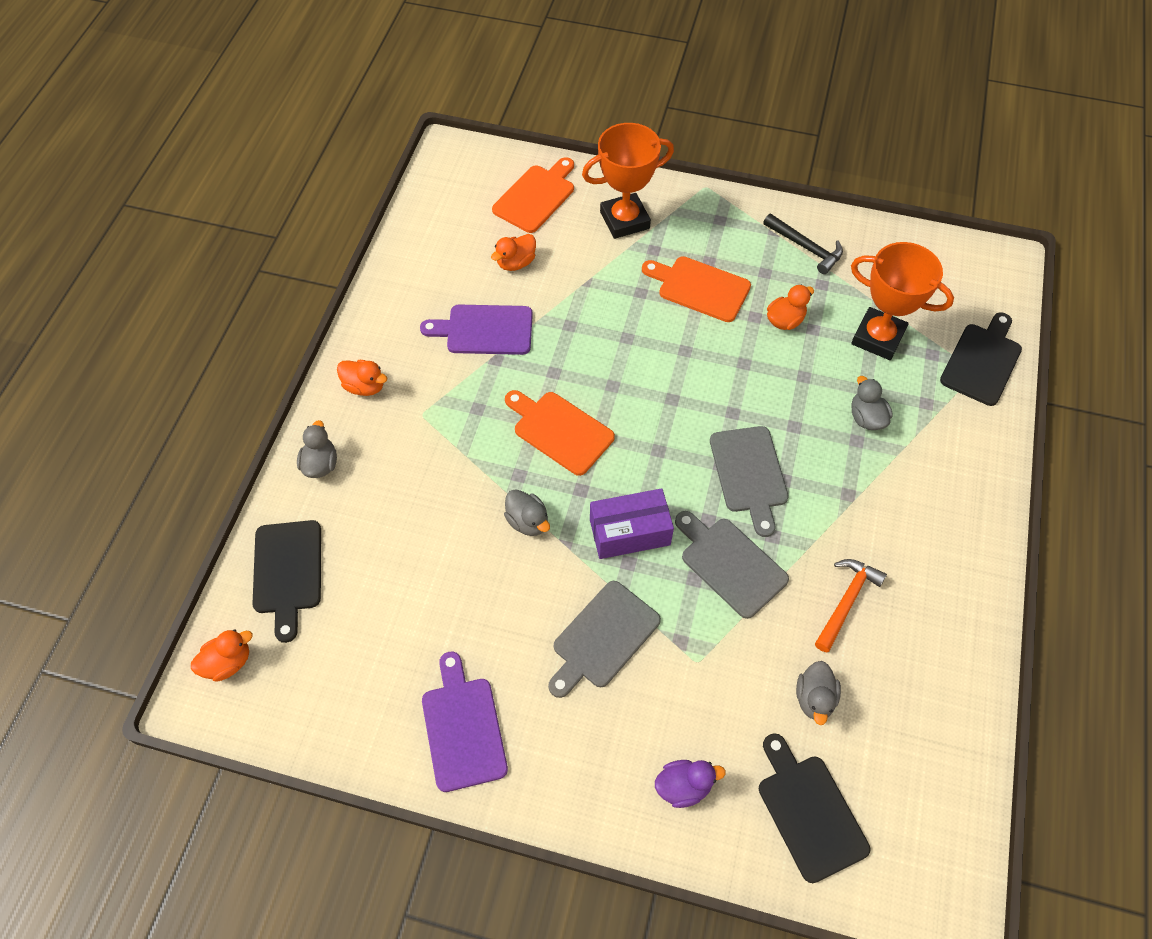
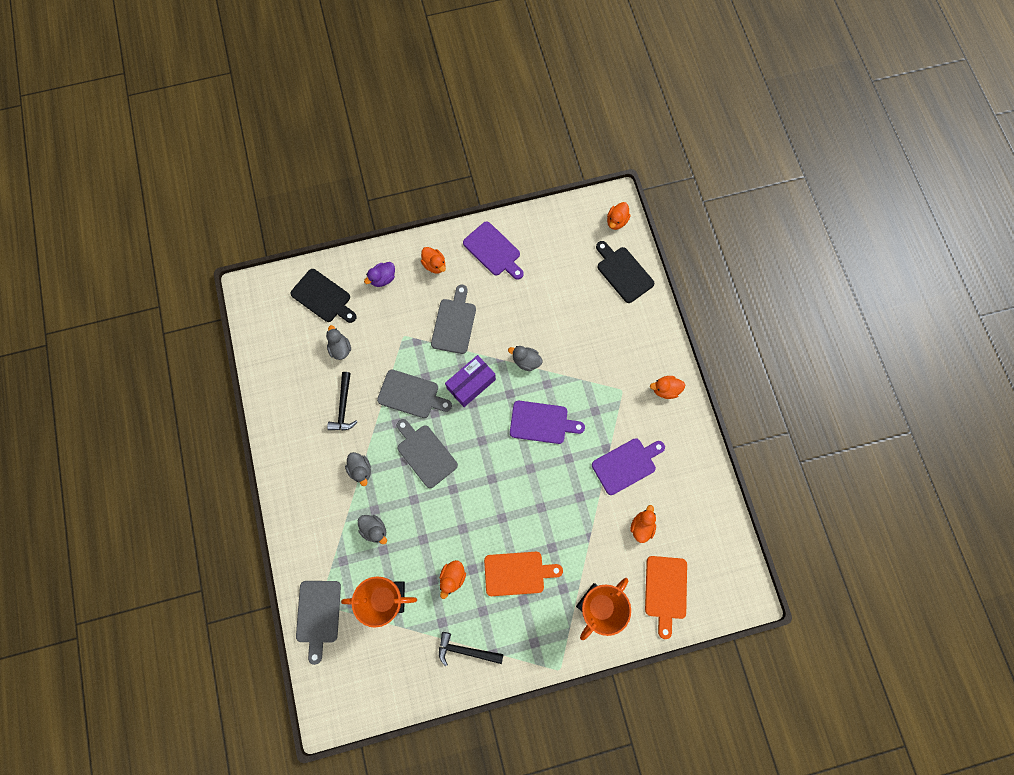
camera: 150 degrees right, 15 degrees up
grey duck [297,420,337,478] -> grey duck moved to [345,452,371,486]
orange cutting board [505,390,615,476] -> purple cutting board [510,401,585,444]
orange hammer [815,559,887,653] -> black hammer [327,372,357,430]
black cutting board [940,312,1022,406] -> grey cutting board [296,581,341,665]
none -> orange duck [421,247,446,274]

